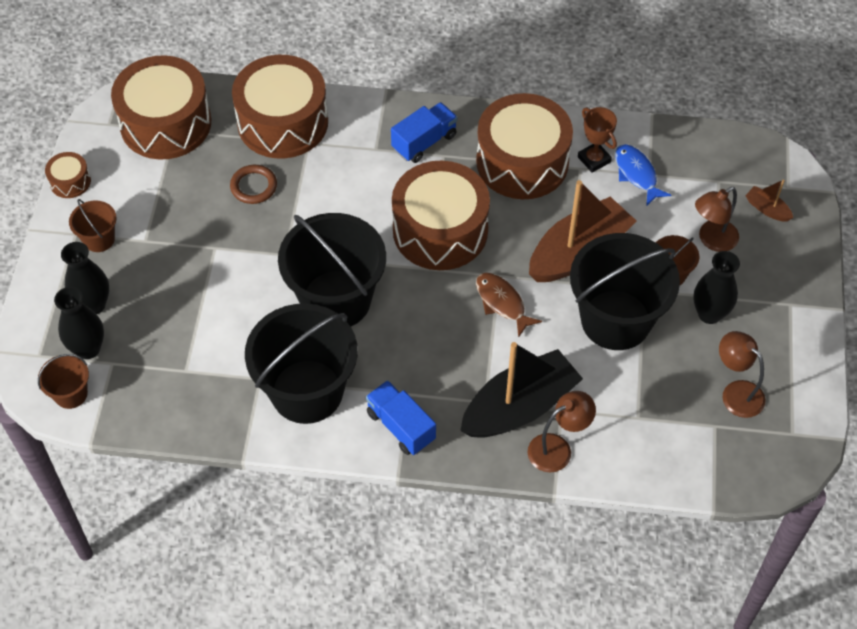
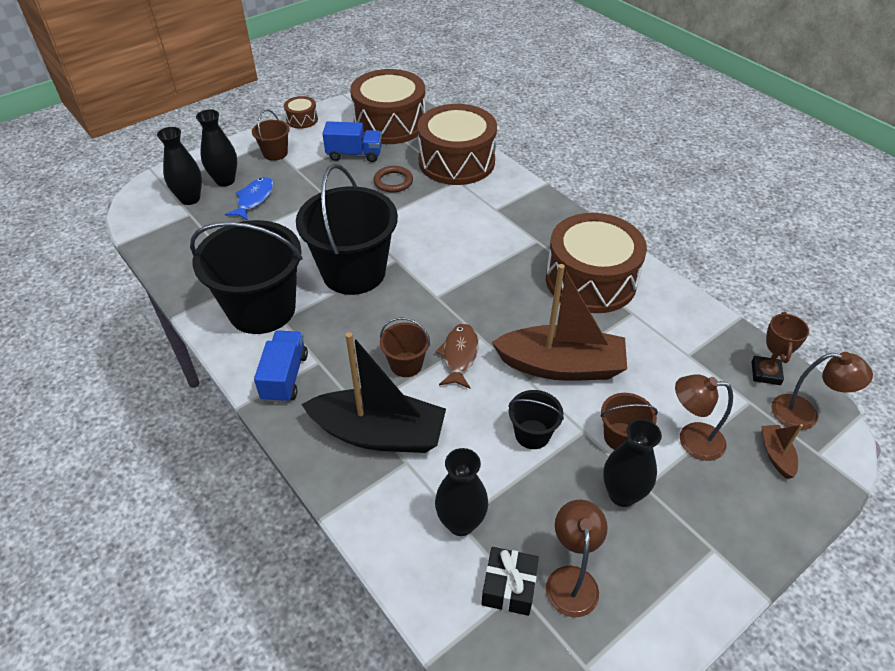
camera: 45 degrees right, 10 degrees down
brown bucket [38,354,89,409] -> brown bucket moved to [380,317,430,377]
blue truck [391,102,458,163] -> blue truck moved to [323,121,382,162]
brown drum [392,161,490,270] -> none
brown lamp [527,391,596,472] -> brown lamp moved to [771,352,873,430]
black bucket [570,233,680,350] -> black bucket [509,390,564,449], size x0.46
brown trophy [578,107,617,173] -> brown trophy moved to [751,312,809,385]
blue fish [615,144,671,206] -> blue fish moved to [225,177,274,221]
none -> black vase [435,448,488,536]
none -> black gift [481,547,539,616]

